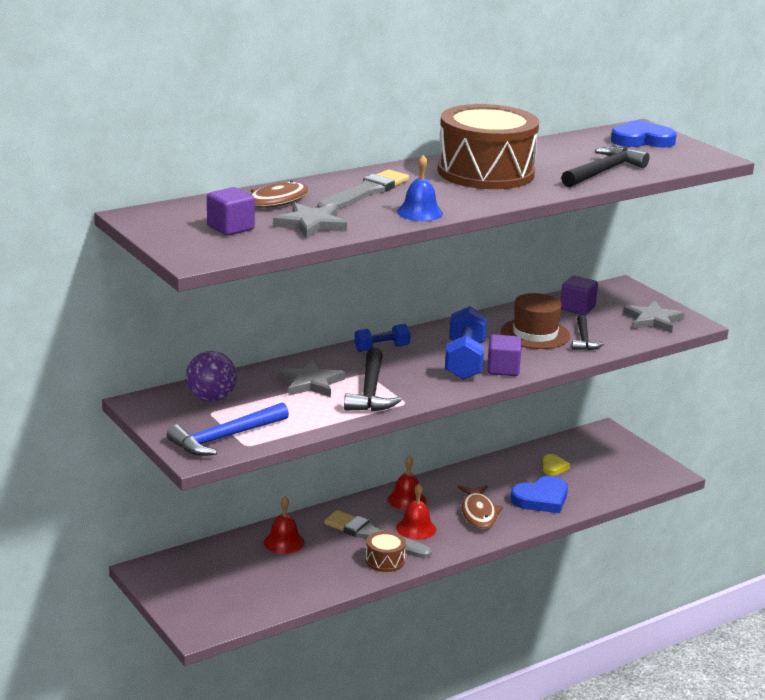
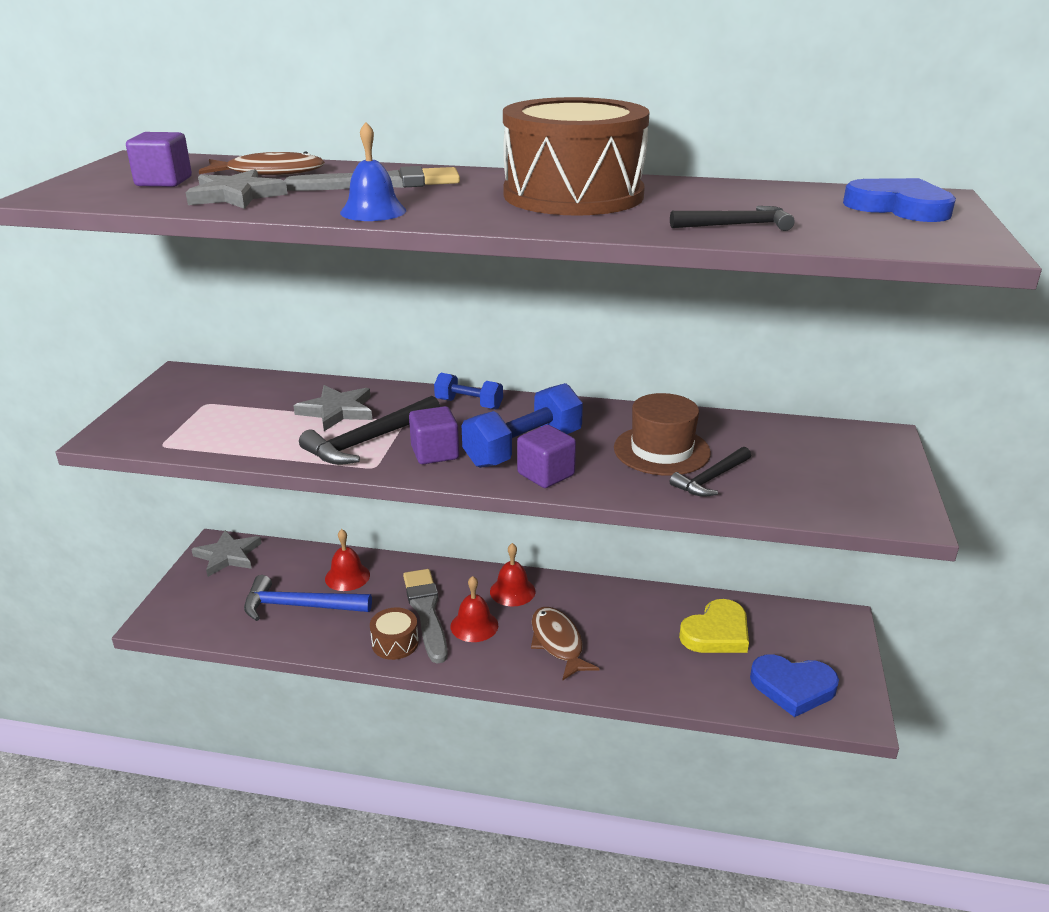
camera: 45 degrees right, 5 degrees up
blue hammer [167,402,289,456] -> blue hammer moved to [244,575,372,621]
purple ball [186,351,237,402] -> none
brown fish [458,485,503,529] -> brown fish turned 120 degrees clockwise [531,607,600,681]
blue heart [510,476,568,513] -> blue heart moved to [750,655,839,717]
yellow heart [543,454,570,475] -> yellow heart [679,599,749,653], size x1.83
purple cube [560,276,598,315] -> purple cube moved to [409,406,459,464]
black hammer [561,147,650,187] -> black hammer [670,206,795,231], size x0.64
grey star [623,300,685,333] -> grey star moved to [191,530,262,577]

